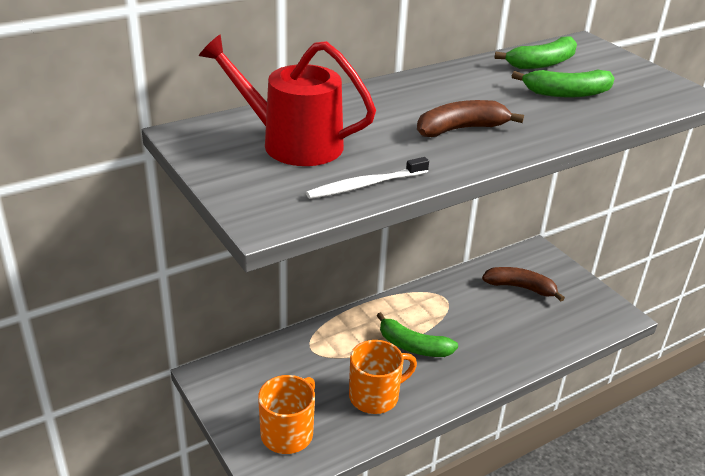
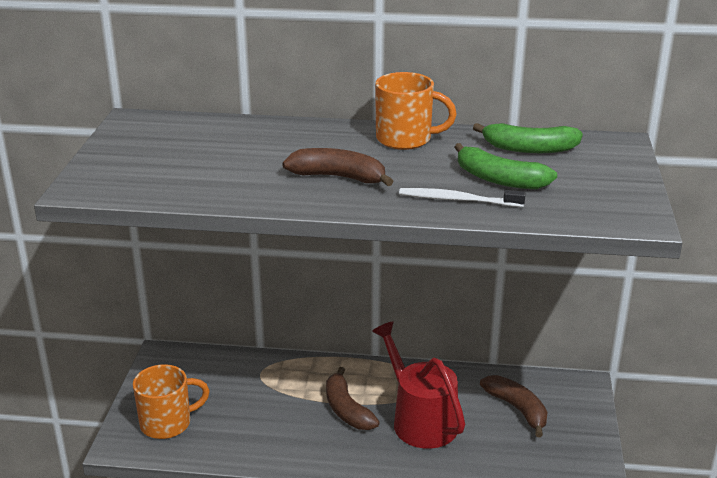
camera: 40 degrees right, 5 degrees down
red watering can [199,35,376,166] -> red watering can moved to [372,321,465,449]
white toothbrush [306,157,429,199] -> white toothbrush moved to [399,188,526,207]
orange mug [349,340,417,414] -> orange mug moved to [375,72,457,150]
green banana [377,312,458,357] -> brown banana [326,367,380,430]

